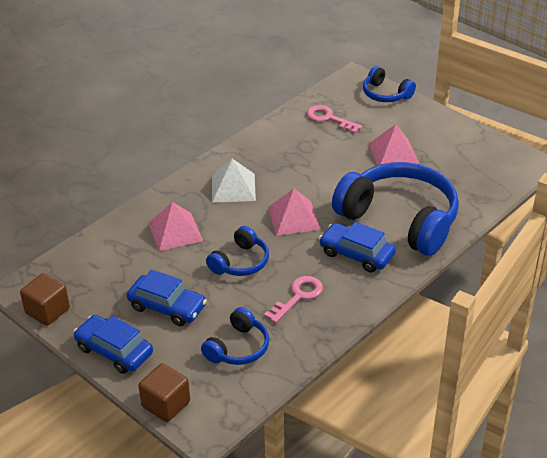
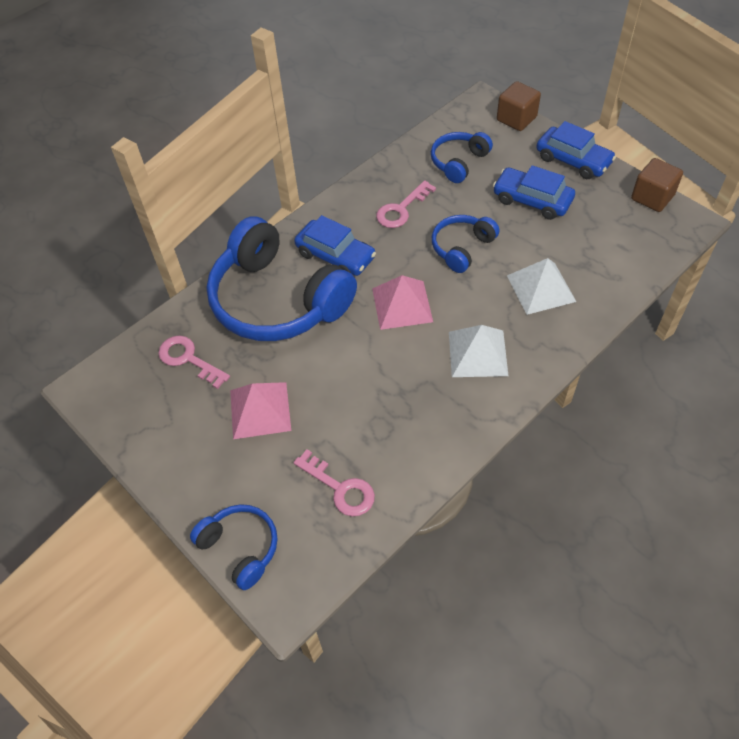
camera: 175 degrees left, 15 degrees up
pink pyramid [148,202,203,251] -> white pyramid [507,258,576,315]
none -> pink key [158,336,230,389]

